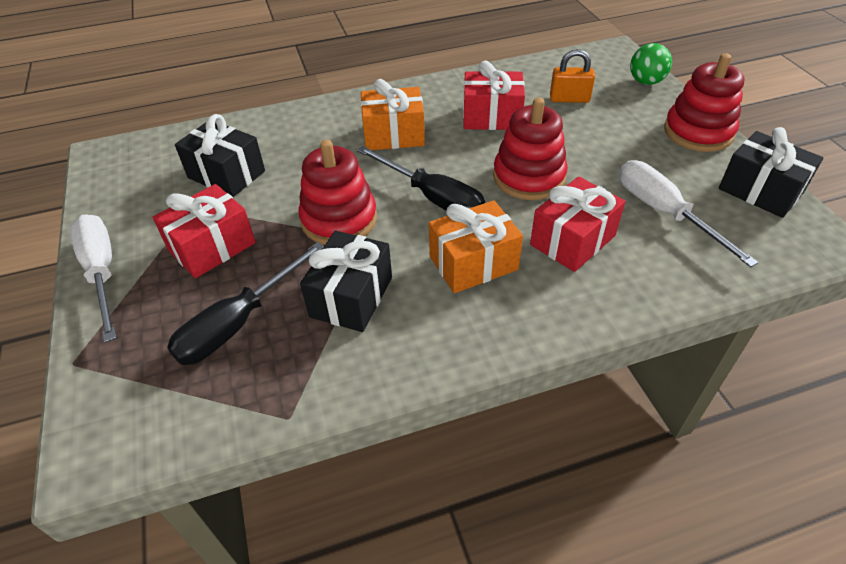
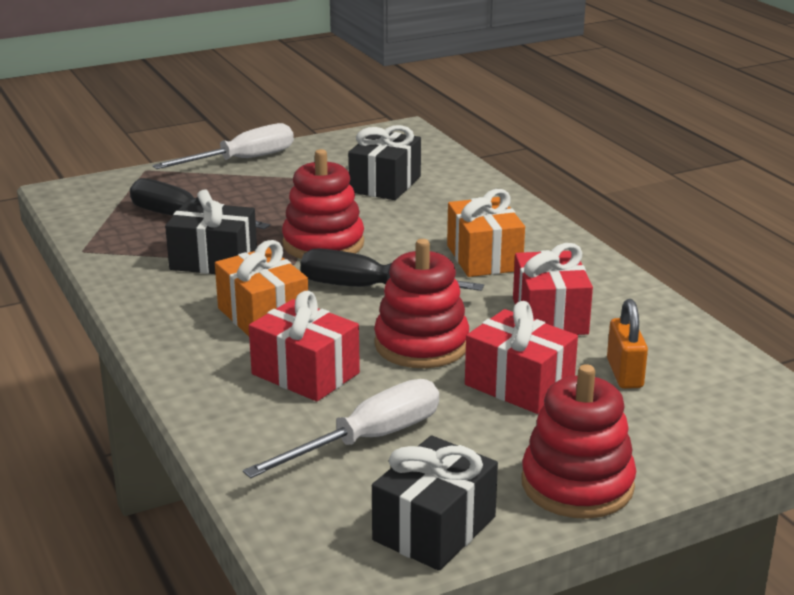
camera: 80 degrees right, 20 degrees down
red gift [152,184,256,278] -> red gift moved to [465,301,578,414]
black screwdriver [357,146,485,210] -> black screwdriver turned 75 degrees clockwise [301,248,484,291]
green ball [630,43,672,85] -> none

